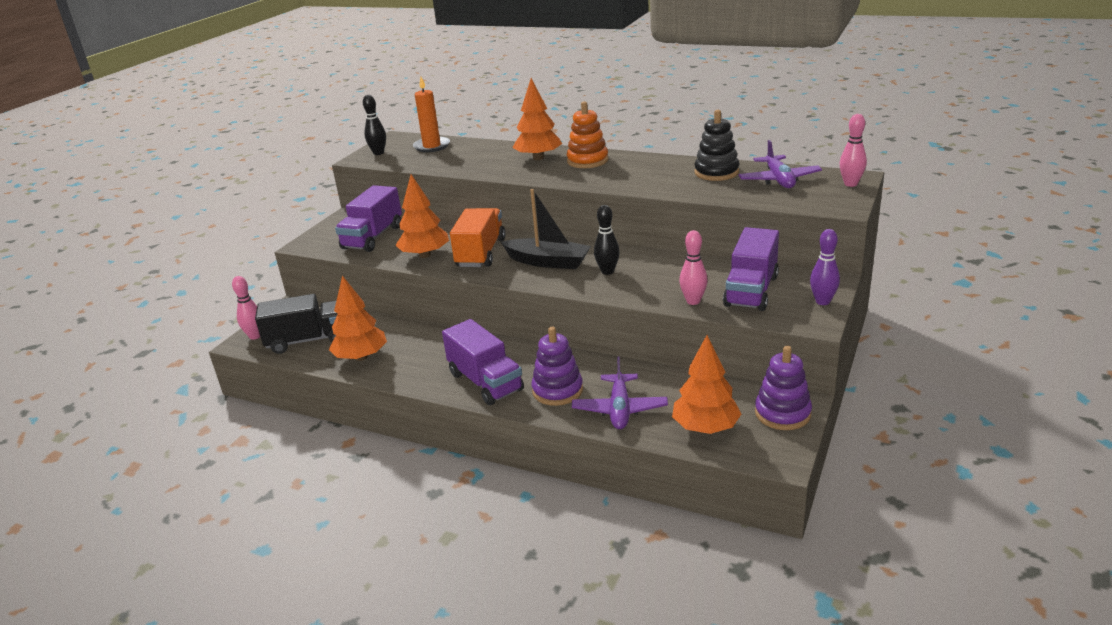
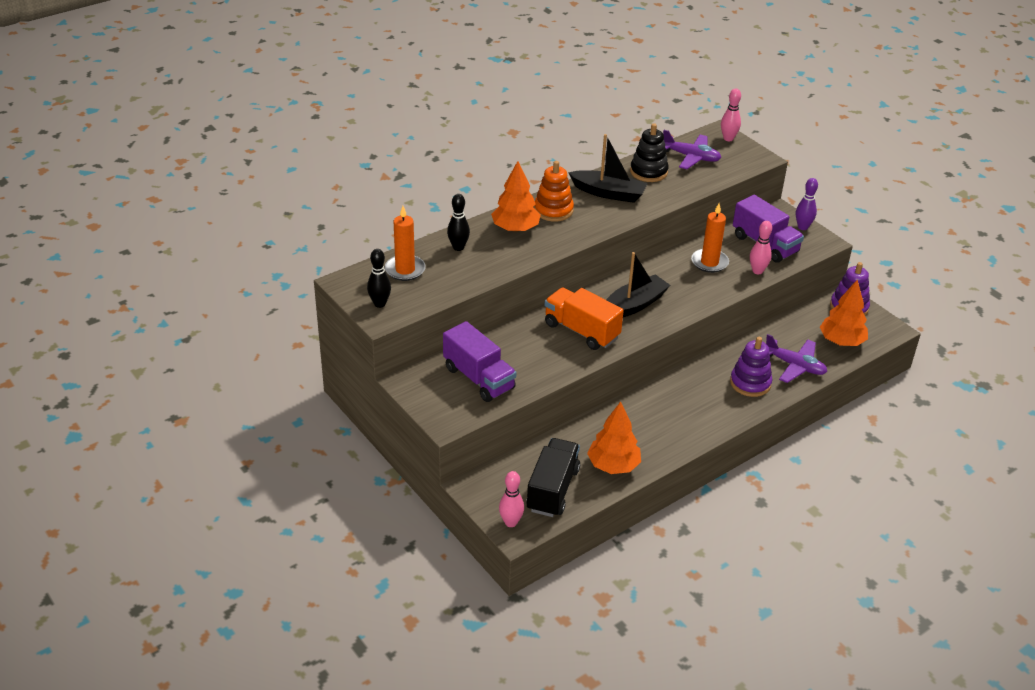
camera: 65 degrees left, 10 degrees up
orange tree [395,174,449,258] -> none
purple truck [442,319,524,405] -> none
black bowling pin [594,205,620,275] -> black bowling pin moved to [447,194,470,251]
none -> black boat [568,134,648,203]
none -> orange candle [691,204,729,273]

